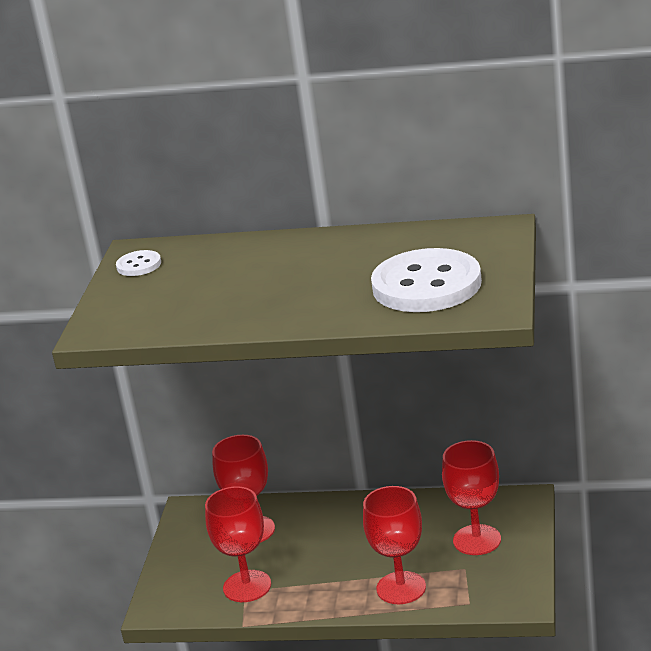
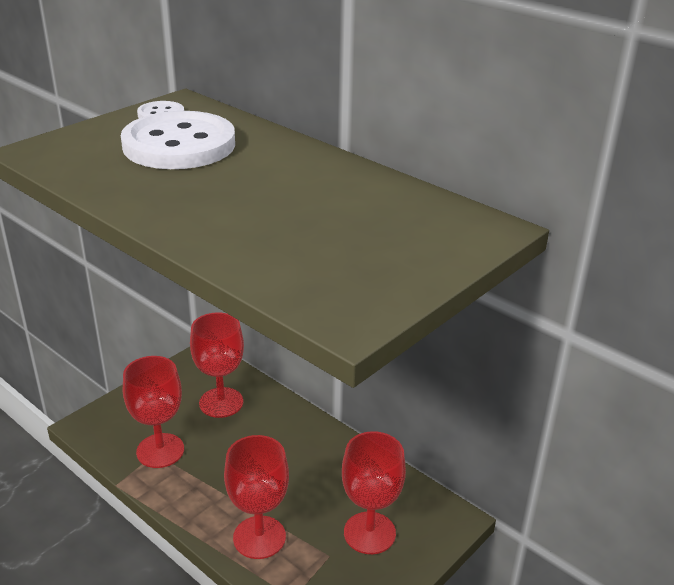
camera: 30 degrees right, 5 degrees up
white button [371,248,482,312] -> white button moved to [121,111,235,169]

